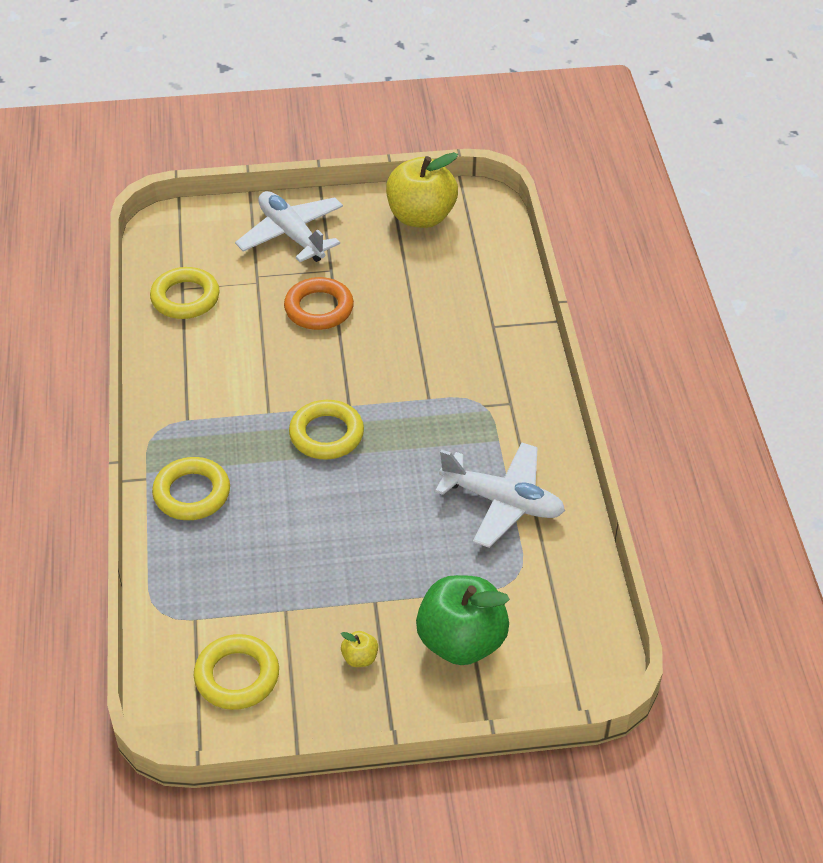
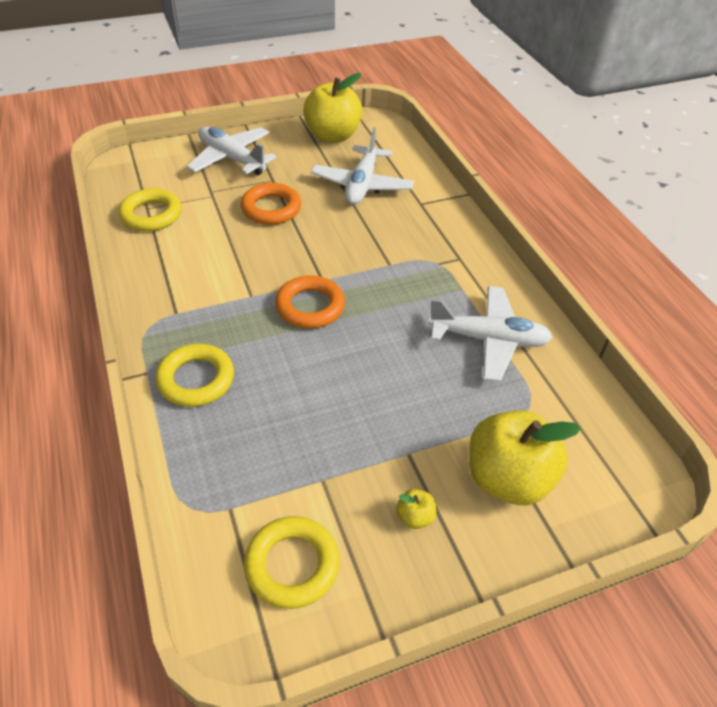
camera: 15 degrees left, 0 degrees up
yellow ring [289,400,364,460] -> orange ring [275,275,345,328]
green apple [416,575,510,665] -> yellow apple [469,411,581,506]
none -> white plane [311,127,414,205]

